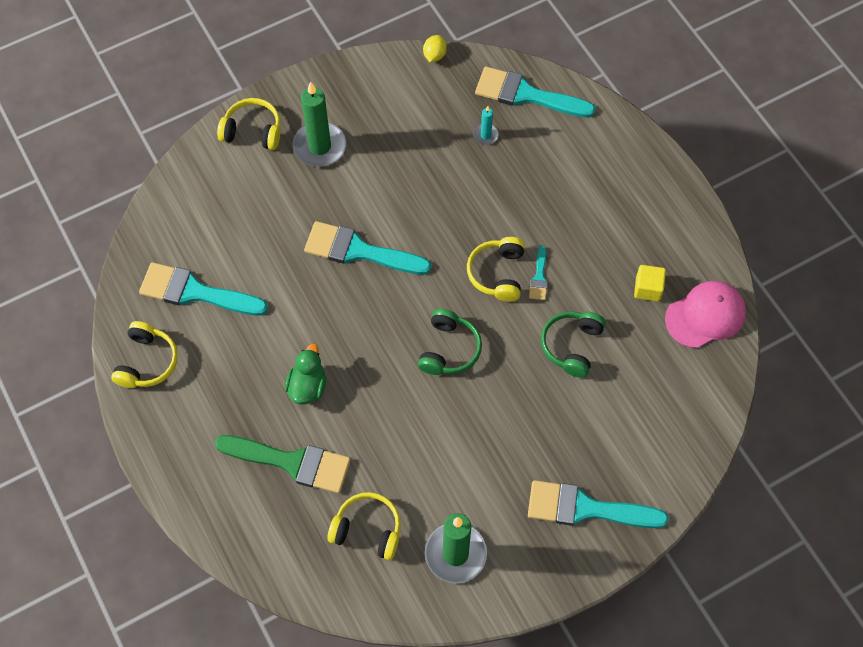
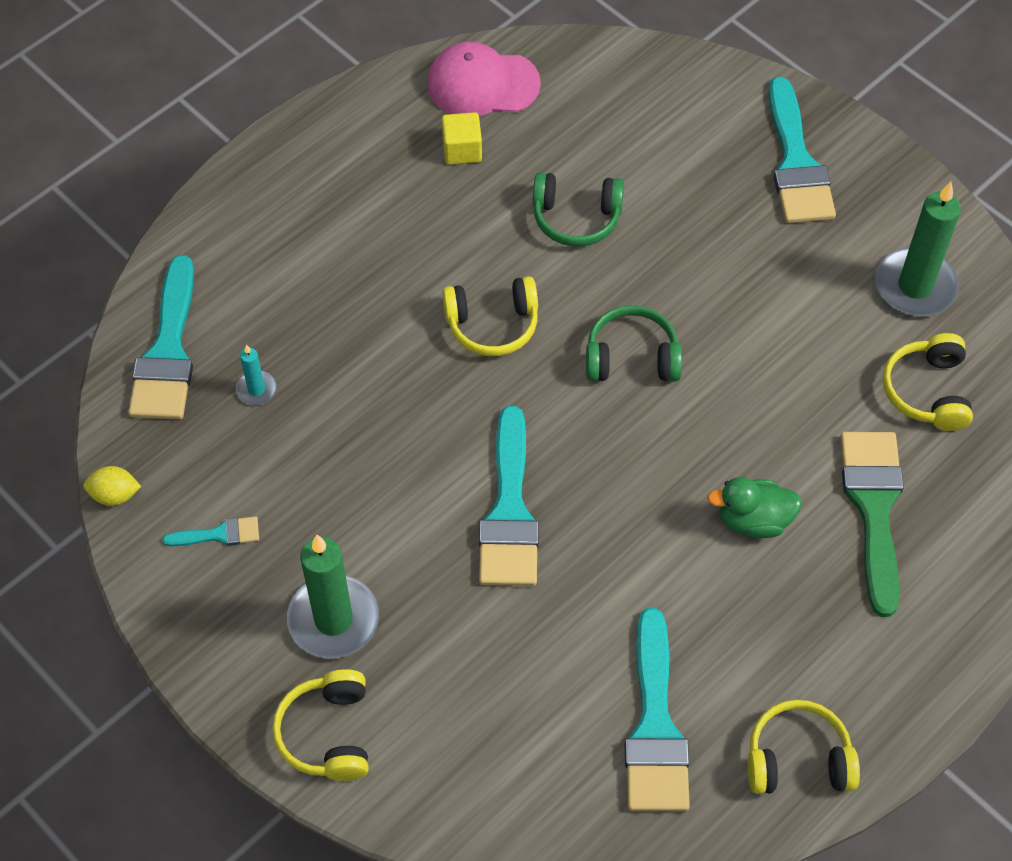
camera: 105 degrees left, 5 degrees down
turquoise brush [529,246,548,300] -> turquoise brush moved to [162,516,259,546]
pink cap [665,281,746,348] -> pink cap turned 45 degrees counterclockwise [427,42,541,116]

